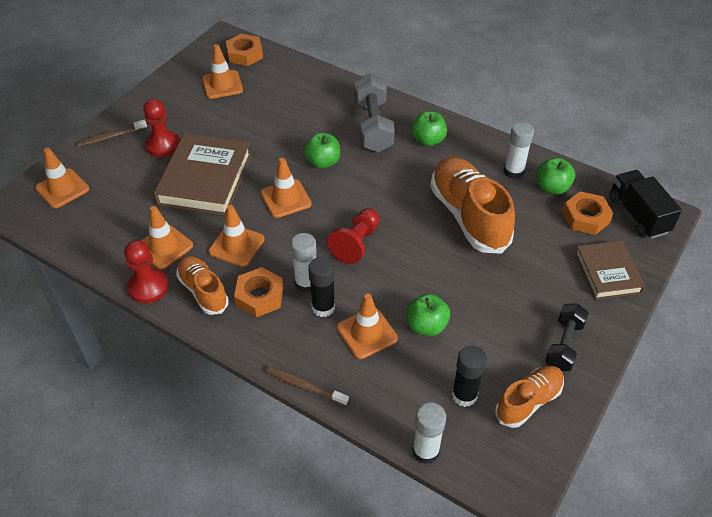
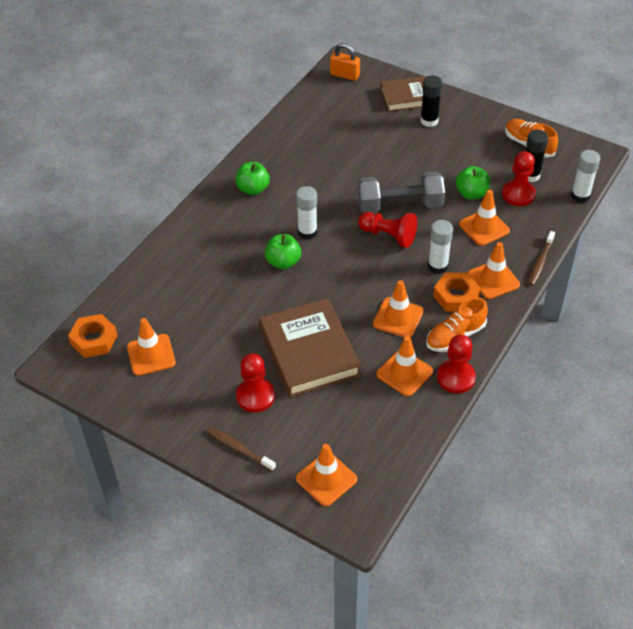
camera: 90 degrees left, 0 degrees up
brown toothbrush [77,120,147,147] -> brown toothbrush turned 150 degrees clockwise [207,427,276,471]
brown book [154,133,252,216] -> brown book turned 60 degrees clockwise [259,298,361,398]
orange traffic cone [261,158,311,218] -> orange traffic cone moved to [468,242,520,299]
black glue stick [308,257,335,317] -> black glue stick moved to [420,75,442,127]
grey dumbbell [354,73,395,152] -> grey dumbbell moved to [358,172,445,213]
orange shoe [430,157,515,254] -> none
white glue stick [504,122,534,179] -> white glue stick moved to [296,186,318,240]
green apple [537,158,575,194] -> none
black dumbbell [545,303,589,371] -> none
orange nut [562,191,613,235] -> none
black truck [609,170,682,239] -> orange padlock [330,43,360,81]
none -> red pawn [502,151,536,206]

